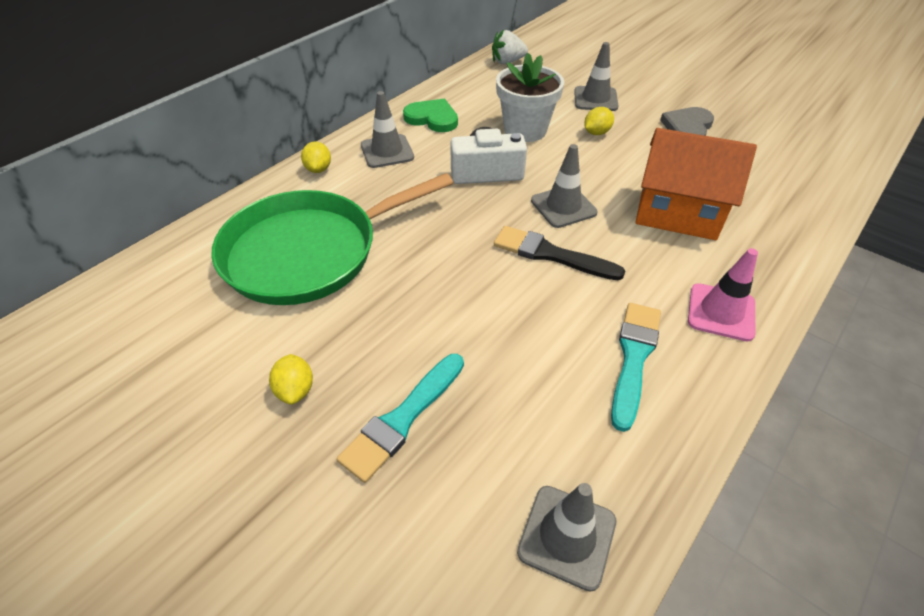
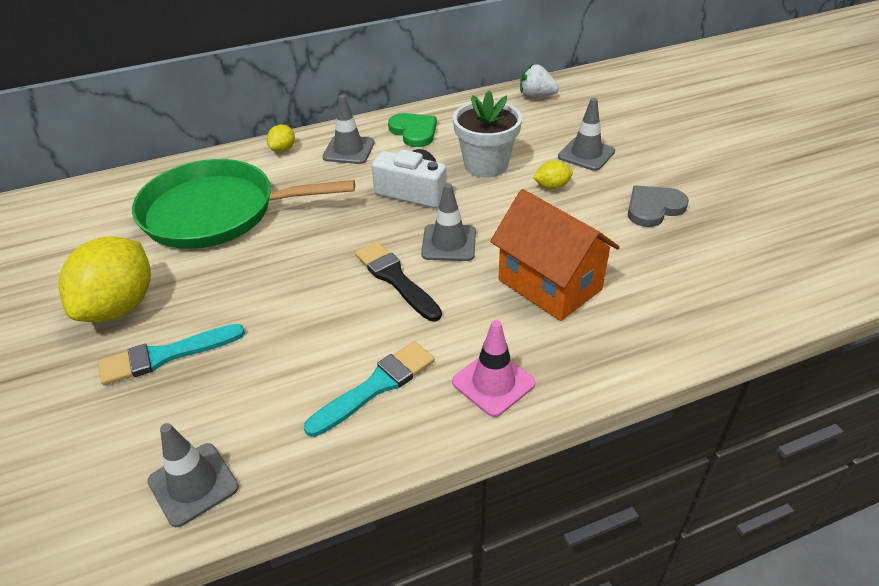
camera: 30 degrees right, 5 degrees down
yellow lemon [269,354,313,405] -> yellow lemon [59,237,151,322], size x2.28

